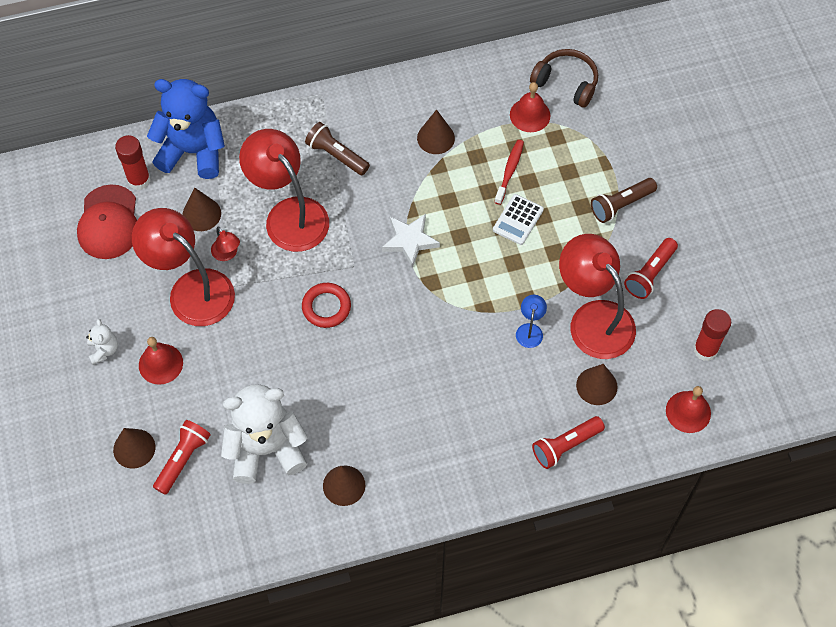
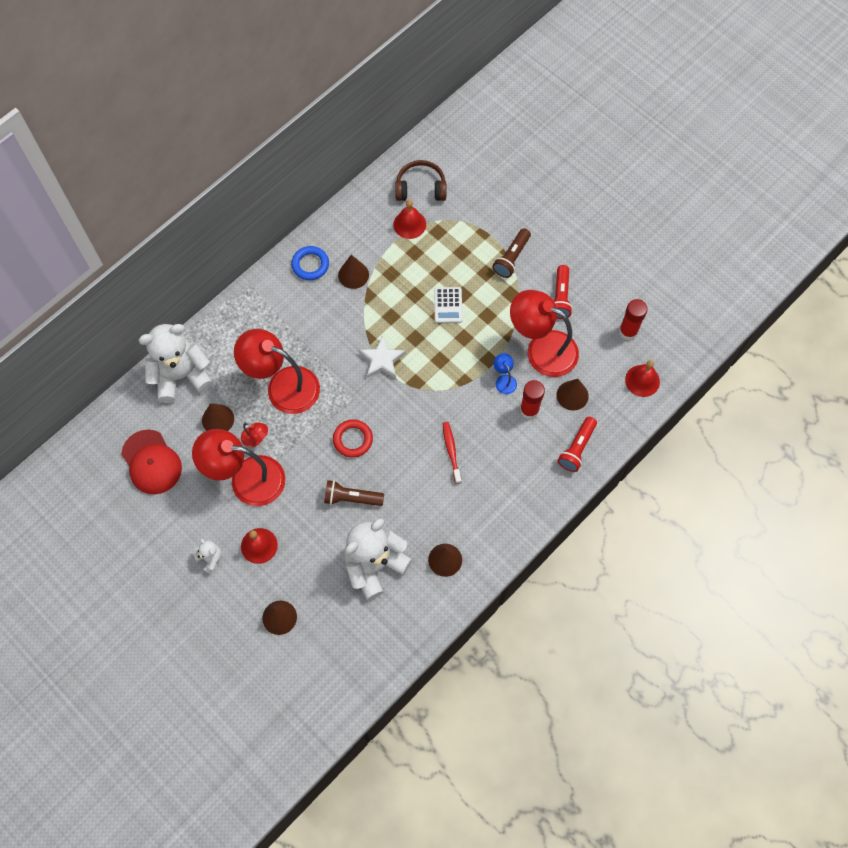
camera: 30 degrees left, 5 degrees up
red glue stick [115,135,151,190] -> red glue stick moved to [520,380,545,419]
blue teddy bear [147,79,225,179] -> white teddy bear [138,324,213,403]
red flashlight [153,420,211,495] -> none
brown flashlight [305,122,370,175] -> brown flashlight moved to [324,480,384,506]
red toothbrush [495,140,524,205] -> red toothbrush moved to [443,422,462,484]
none -> blue ring [291,246,329,280]

